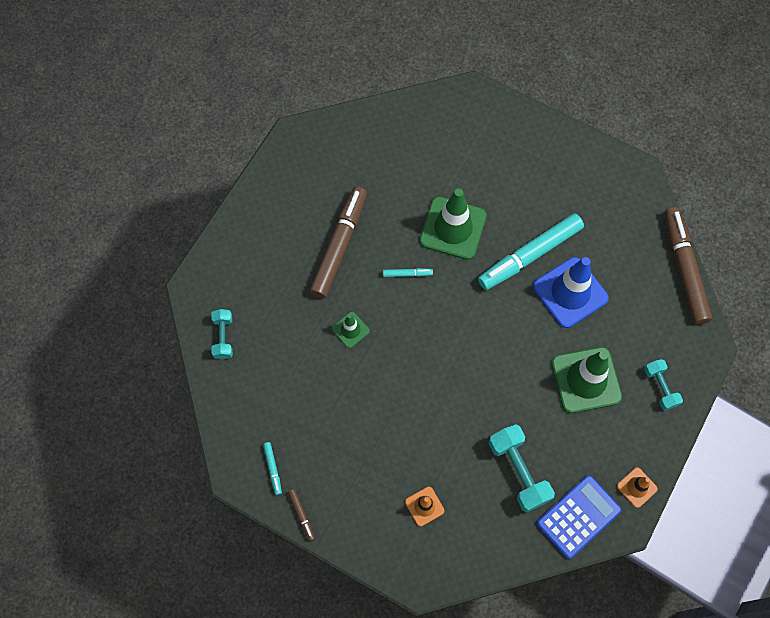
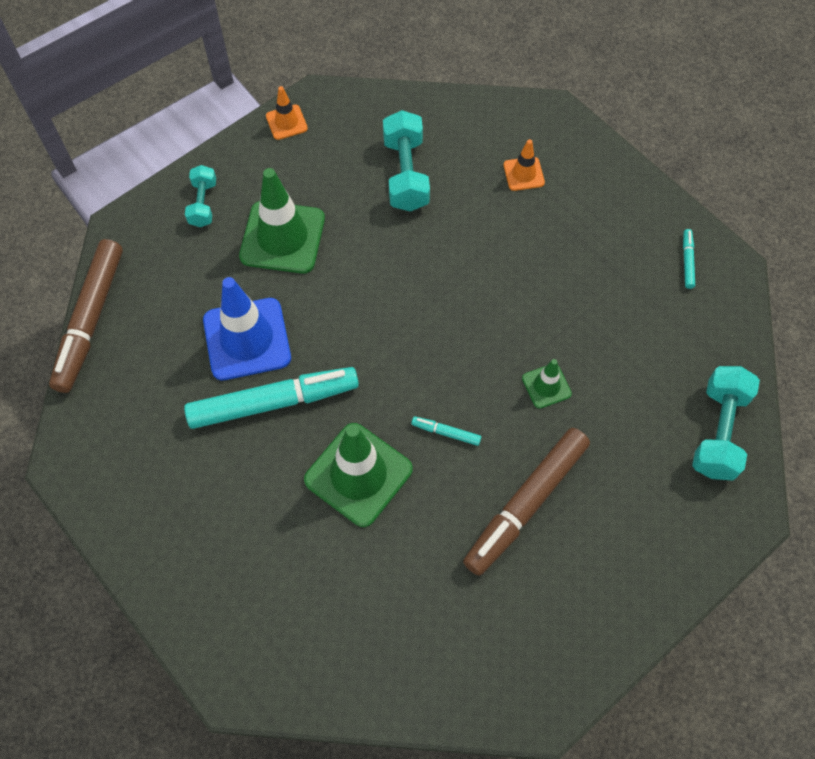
camera: 160 degrees left, 5 degrees down
turquoise dumbbell [212,309,233,359] -> turquoise dumbbell [692,366,760,481], size x1.64
brown marker [288,489,315,541] -> none
blue calculator [537,475,622,559] -> none

